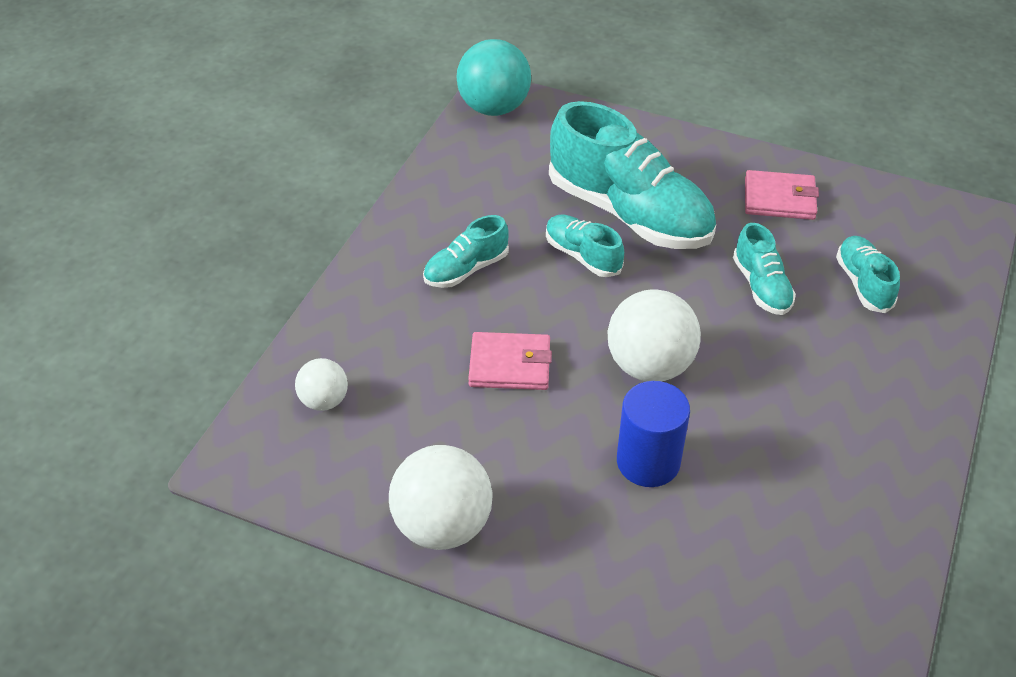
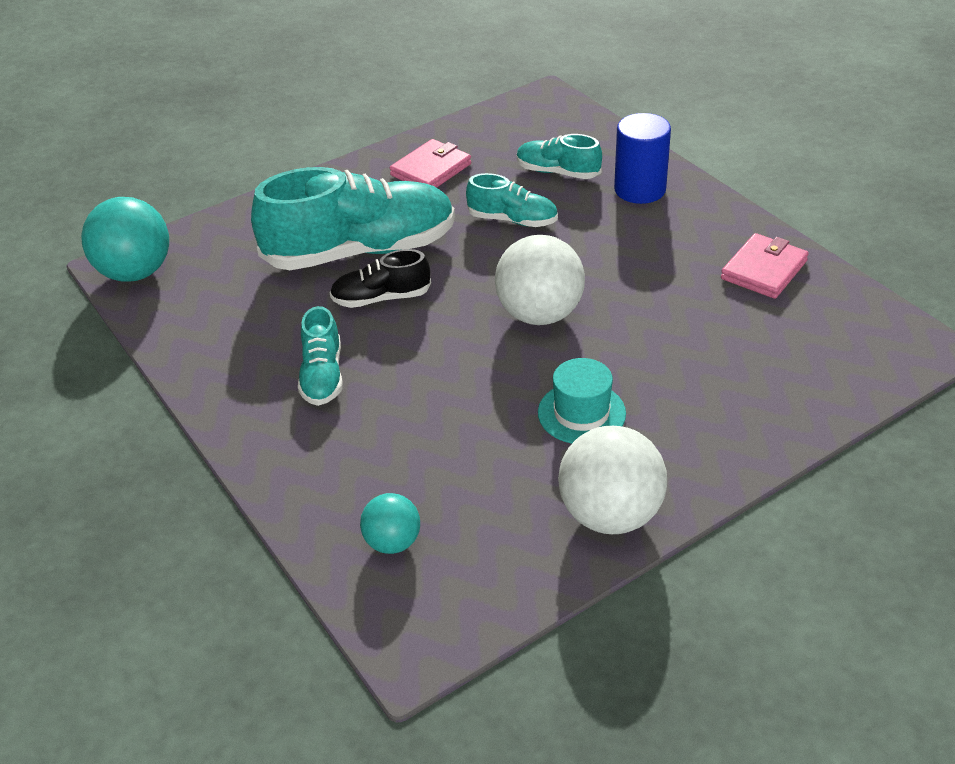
camera: 55 degrees left, 5 degrees down
white ball [295,358,348,411] -> turquoise ball [360,493,420,554]
pink wallet [468,332,552,390] -> pink wallet moved to [721,233,809,299]
turquoise shoe [546,215,624,277] -> black shoe [330,249,431,308]
blue cylinder [617,381,690,487] -> blue cylinder moved to [614,113,671,204]
none -> turquoise hat [538,358,626,444]

